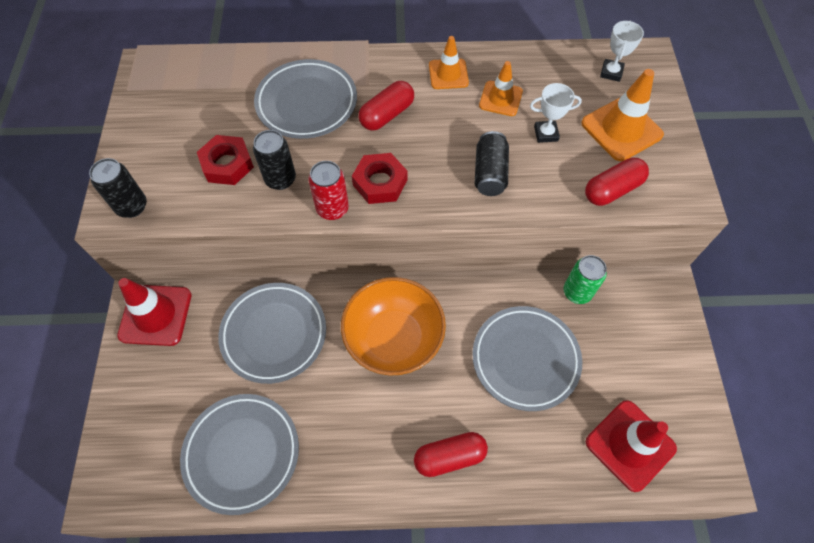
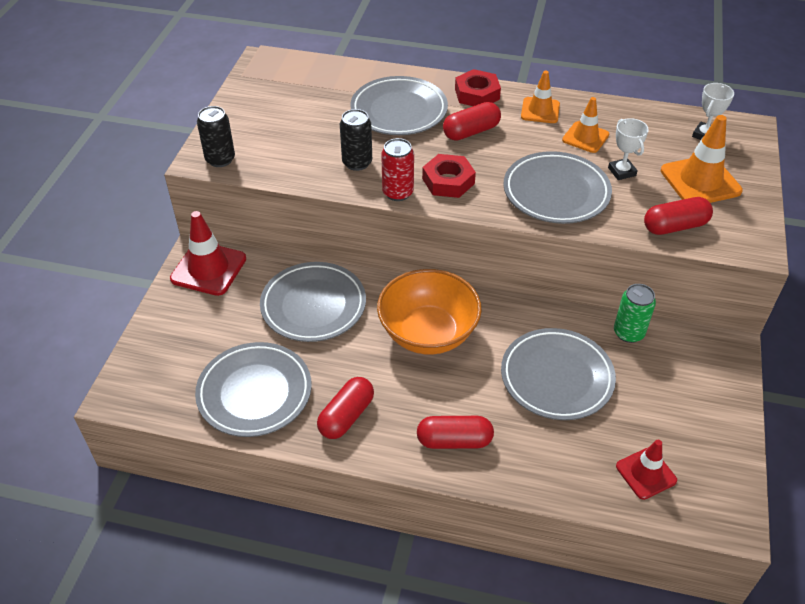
camera: 15 degrees right, 15 degrees down
red nut [197,135,254,185] -> red nut moved to [455,69,501,106]
black can [474,131,509,196] -> grey plate [504,151,612,224]
white trophy [530,83,582,143] -> white trophy turned 60 degrees clockwise [608,118,649,180]
red traffic cone [586,400,677,492] -> red traffic cone [616,440,677,500], size x0.63
none -> red capsule [317,377,374,439]

